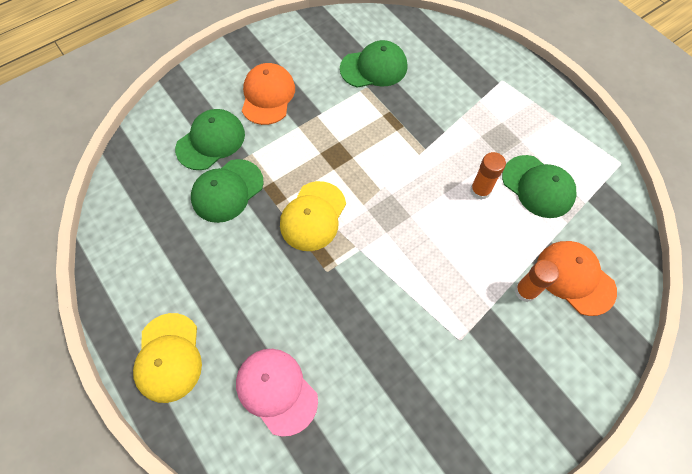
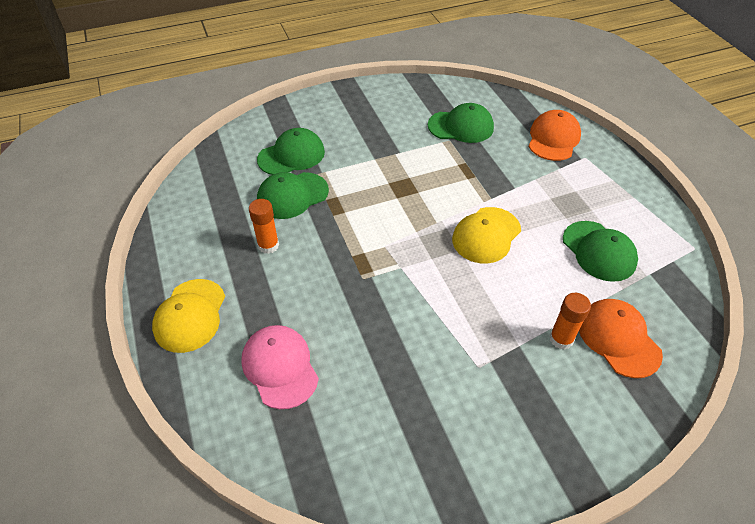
camera: 15 degrees right, 15 degrees down
orange cap [242,63,295,125] -> orange cap moved to [529,110,581,161]
yellow cap [280,181,346,251] -> yellow cap moved to [452,207,521,264]
orange glue stick [470,152,506,200] -> orange glue stick moved to [249,199,279,254]

